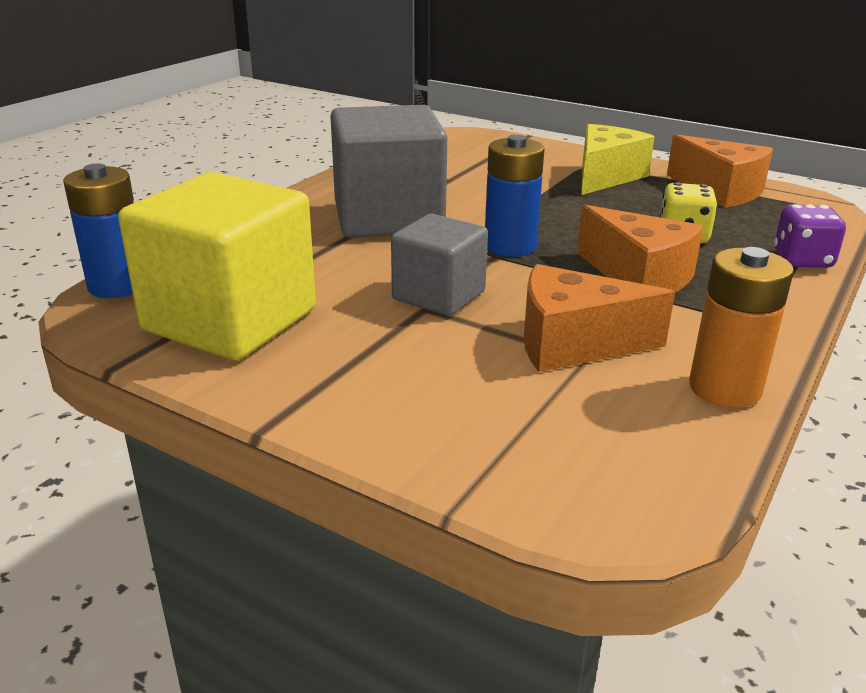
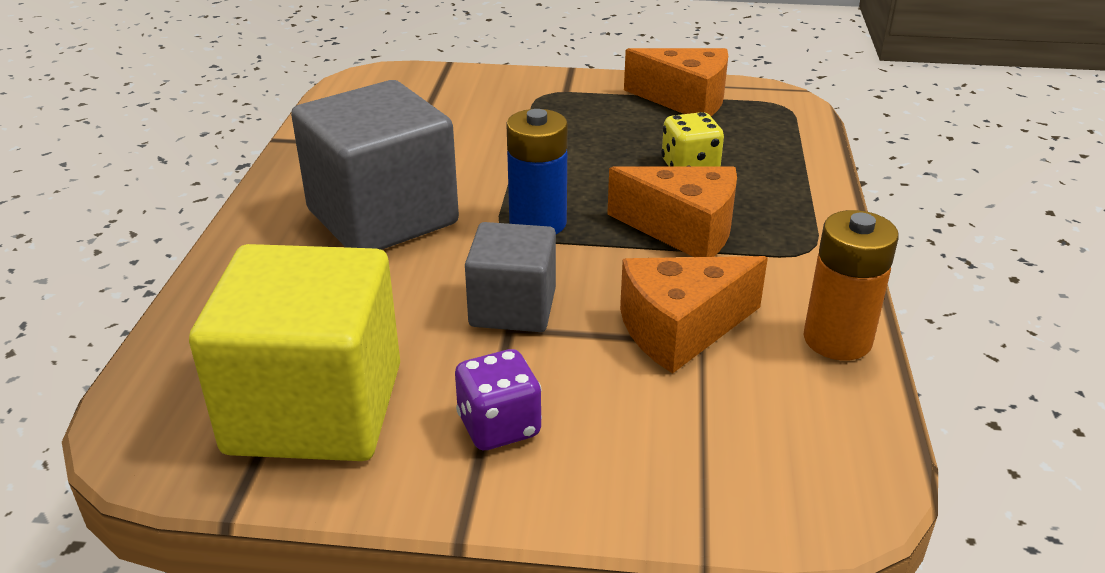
camera: 25 degrees left, 5 degrees up
blue battery [63,163,134,298] -> none
yellow cheese [581,124,654,195] -> none
purple dice [774,204,846,268] -> purple dice moved to [455,349,542,450]

